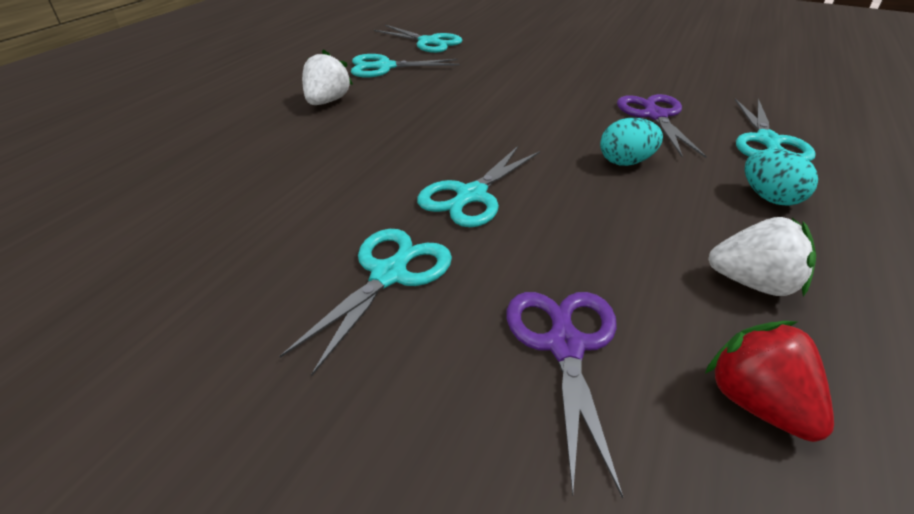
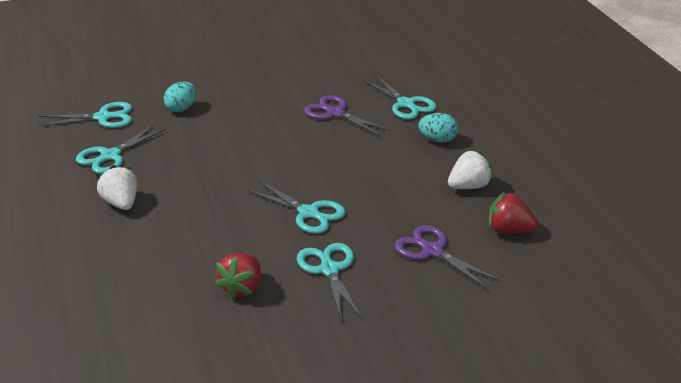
camera: 45 degrees left, 5 degrees down
turquoise scissors [417,145,540,227] -> turquoise scissors turned 45 degrees counterclockwise [248,181,346,234]
turquoise egg [600,118,663,166] -> turquoise egg moved to [164,82,196,112]
none -> red strawberry [215,253,261,300]

